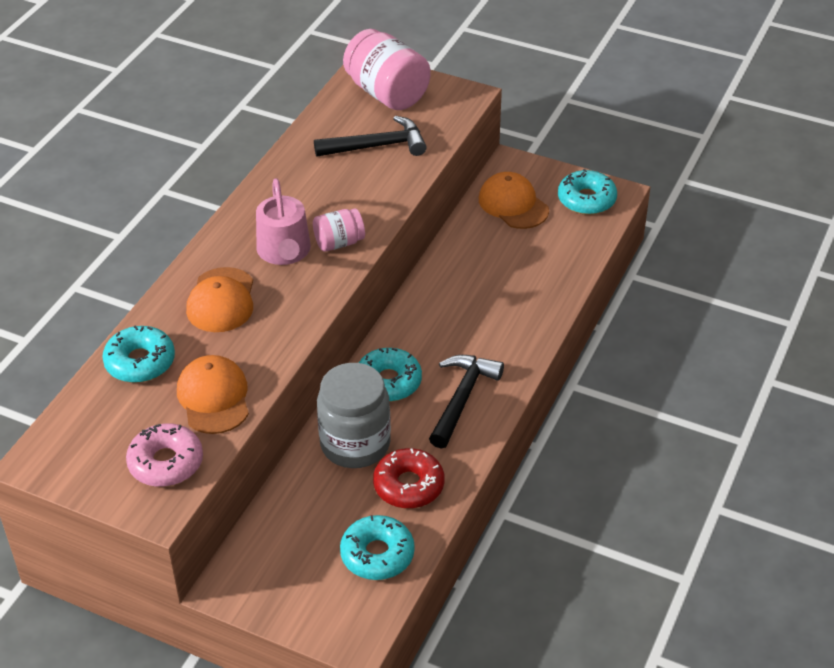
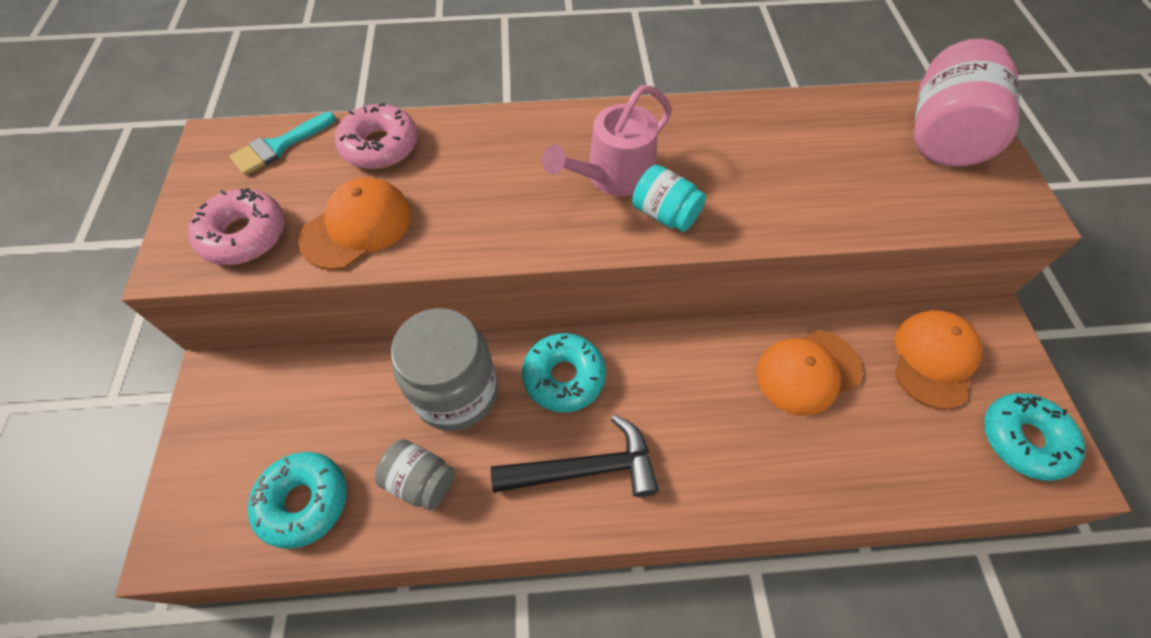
camera: 60 degrees right, 15 degrees up
turquoise donut [102,325,175,383] -> pink donut [335,103,418,169]
orange cap [186,267,253,332] -> orange cap moved to [756,330,862,416]
pink jar [313,208,365,252] -> turquoise jar [632,165,706,232]
black hammer [314,116,427,157] -> none
red donut [373,448,445,509] -> grey jar [375,439,455,510]
none -> turquoise brush [229,112,336,175]

